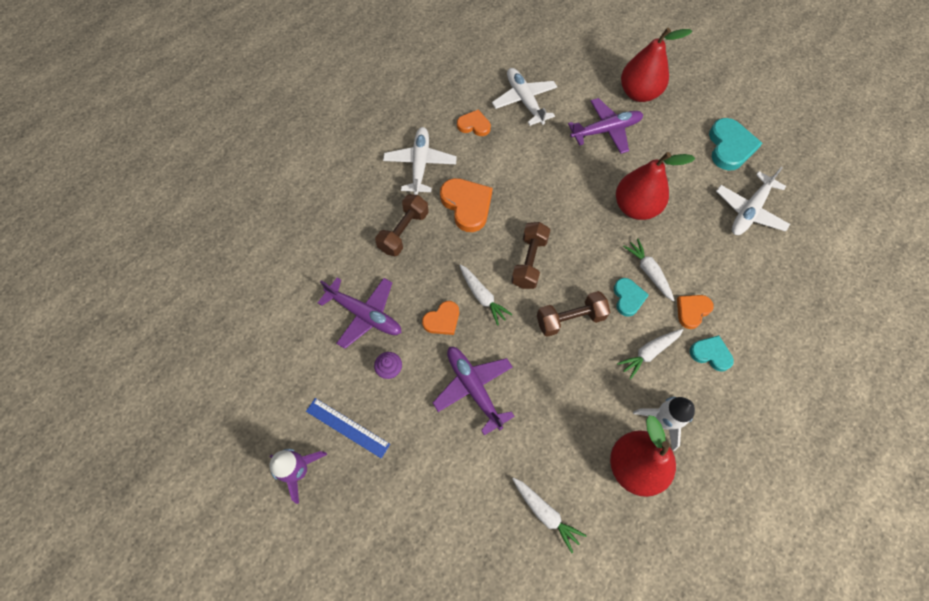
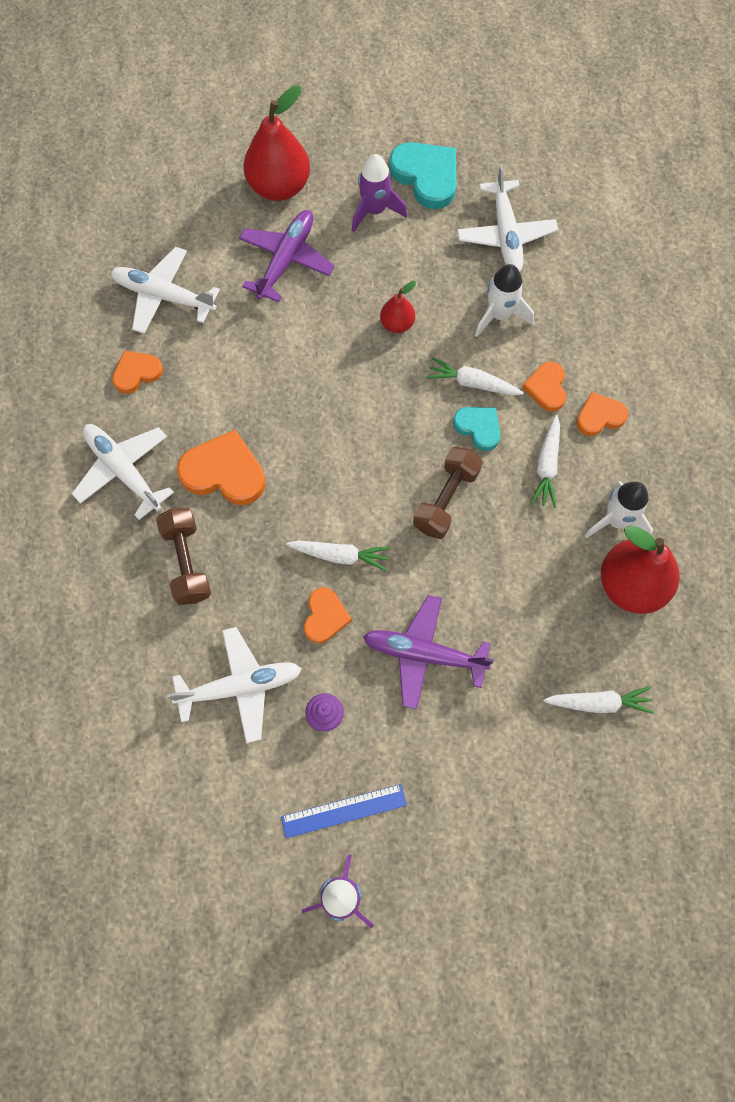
camera: 45 degrees left, 5 degrees up
purple plane [318,278,402,349] -> white plane [167,627,302,743]
brown dumbbell [511,222,550,289] -> none
red pear [616,152,695,220] -> red pear [380,281,416,333], size x0.51
turquoise heart [690,335,734,372] -> orange heart [576,392,628,436]
none -> purple rocket [352,154,407,232]
none -> white rocket [475,264,534,337]

